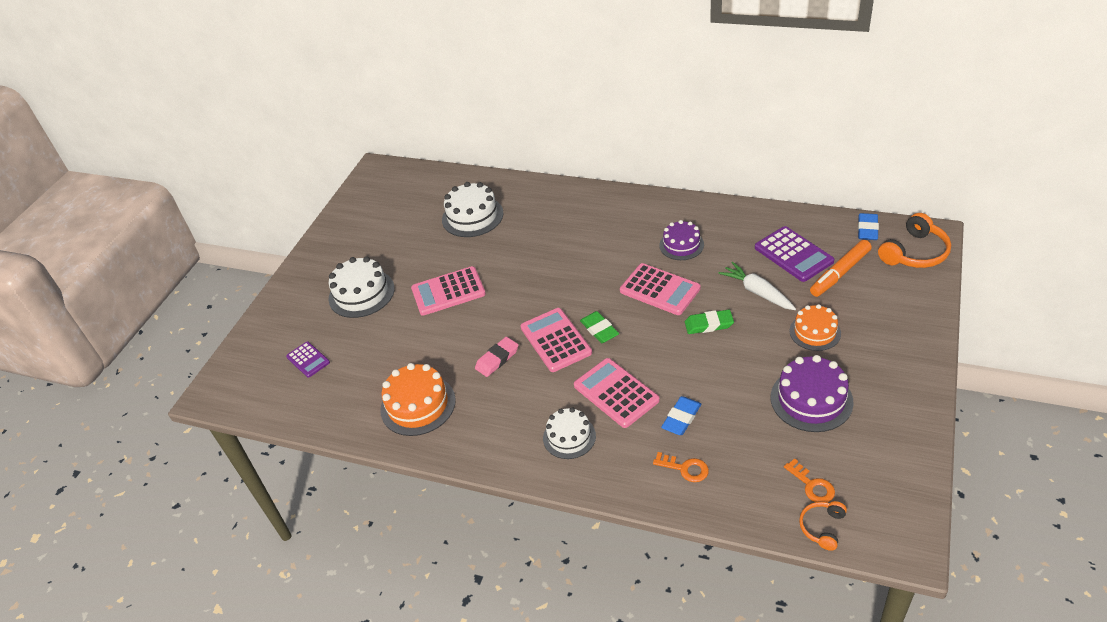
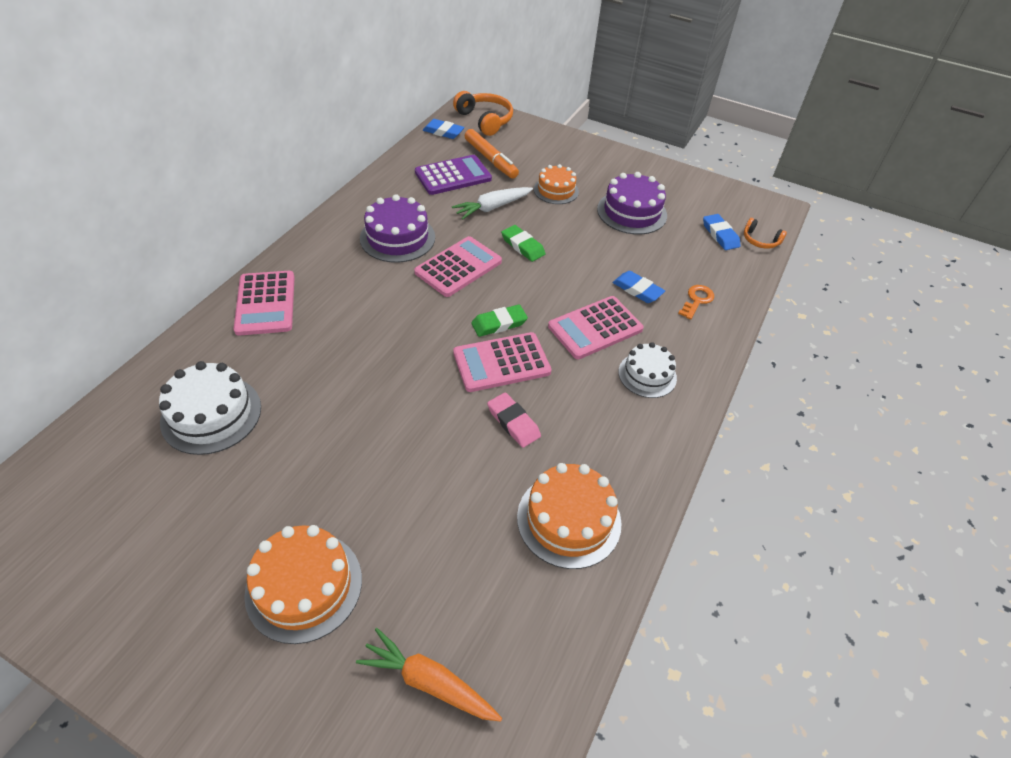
camera: 90 degrees left, 5 degrees up
purple calculator [286,341,330,378] -> orange carrot [356,628,502,722]
white cake [328,256,395,318] -> orange cake [244,525,362,644]
pink calculator [411,266,486,316] -> pink calculator moved to [234,271,295,336]
purple cake [659,220,704,260] -> purple cake [360,194,435,263], size x1.51
green eraser [685,310,734,334] -> green eraser turned 45 degrees counterclockwise [501,225,545,262]
orange key [784,458,835,503] -> blue eraser [703,214,740,250]

